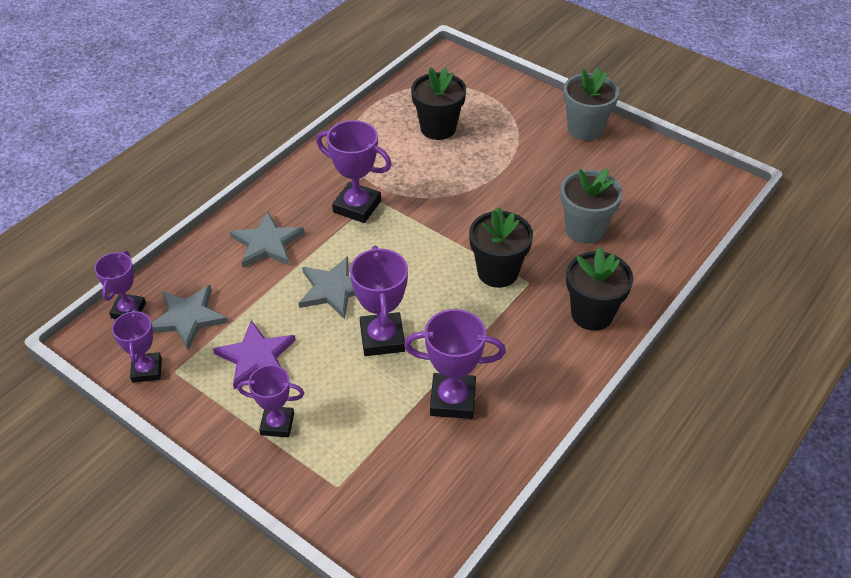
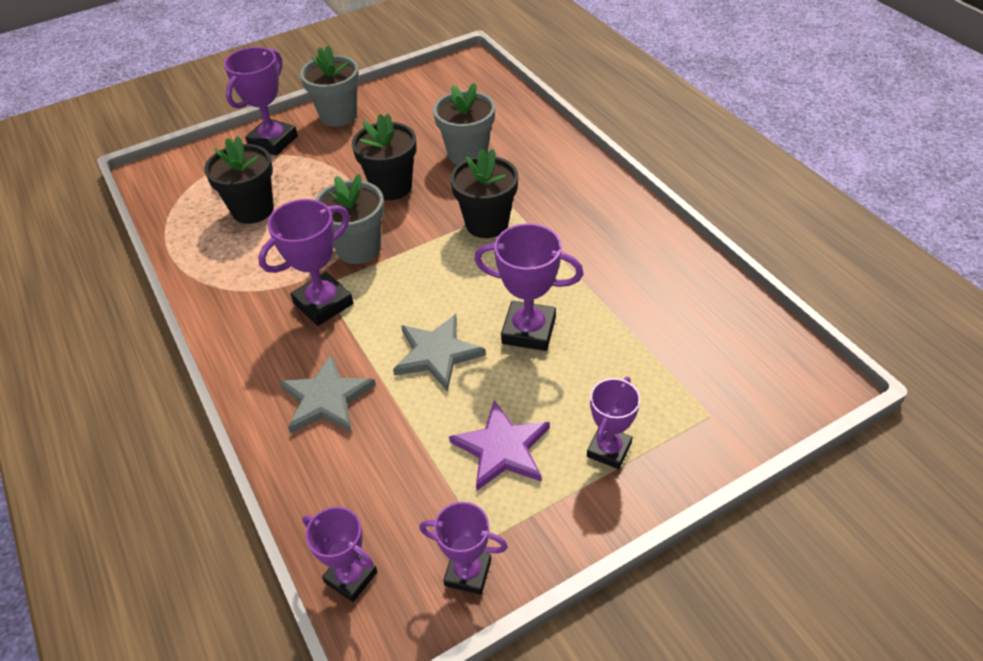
camera: 65 degrees left, 0 degrees up
grey star [152,285,228,350] -> none
purple trophy [404,309,506,419] -> purple trophy moved to [224,47,298,155]
black flower pot [566,247,633,331] -> black flower pot moved to [352,114,417,200]
none -> grey flower pot [315,174,384,264]

